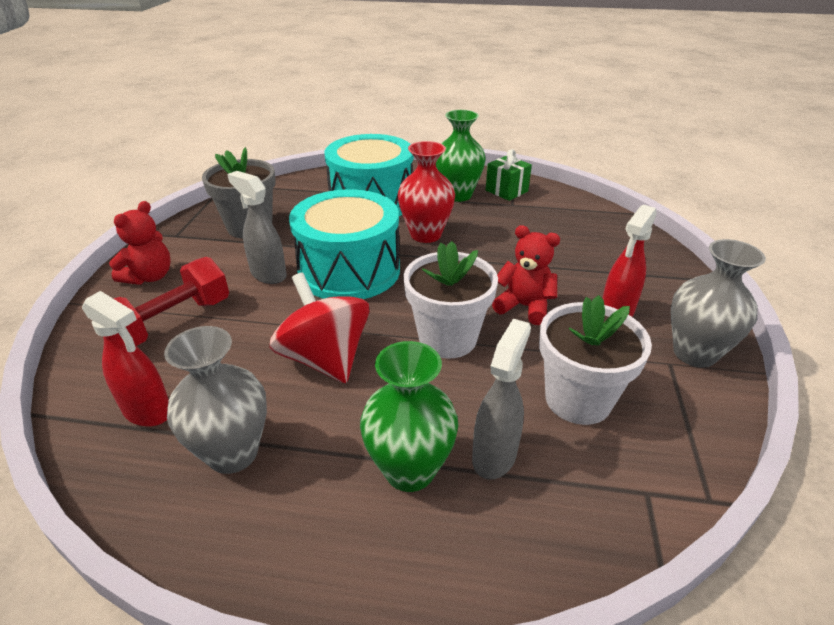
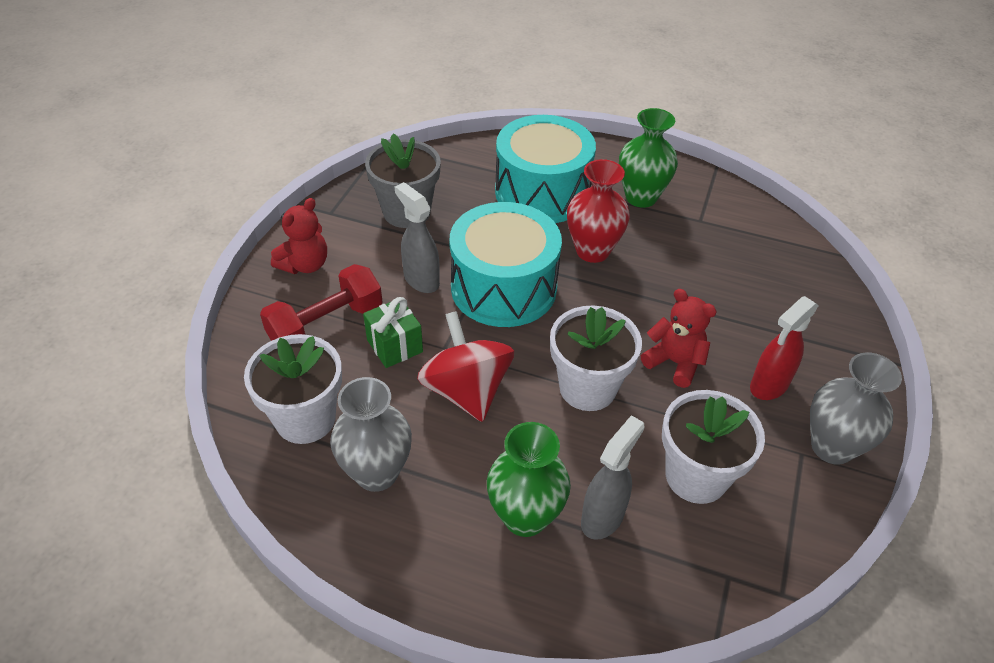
camera: 10 degrees right, 10 degrees up
red spray bottle [82,291,169,427] -> white flower pot [244,334,342,444]
green gift [486,149,532,201] -> green gift moved to [363,297,423,368]

